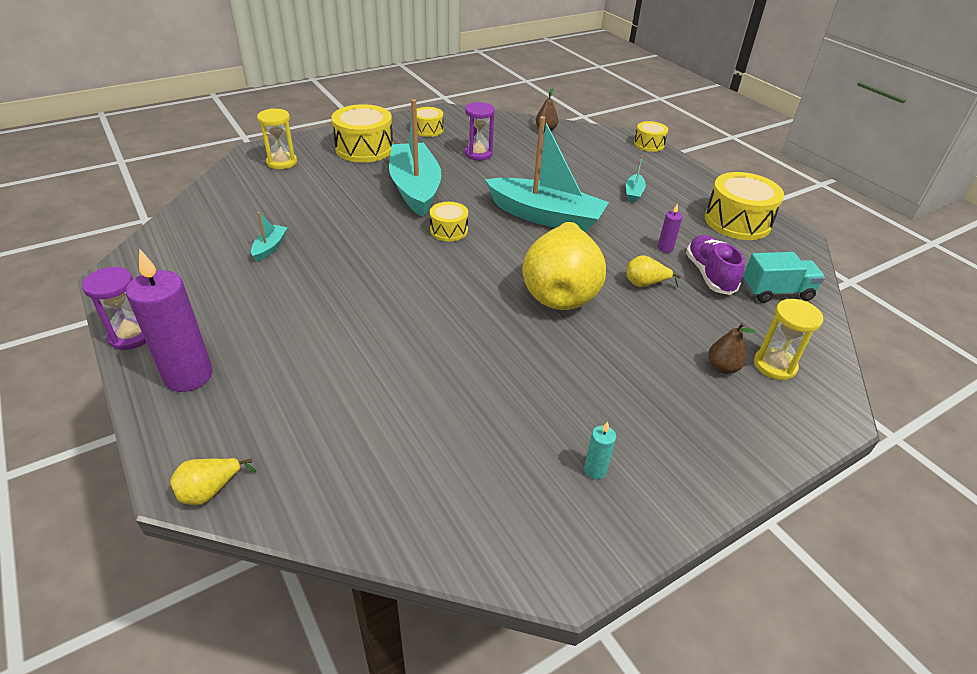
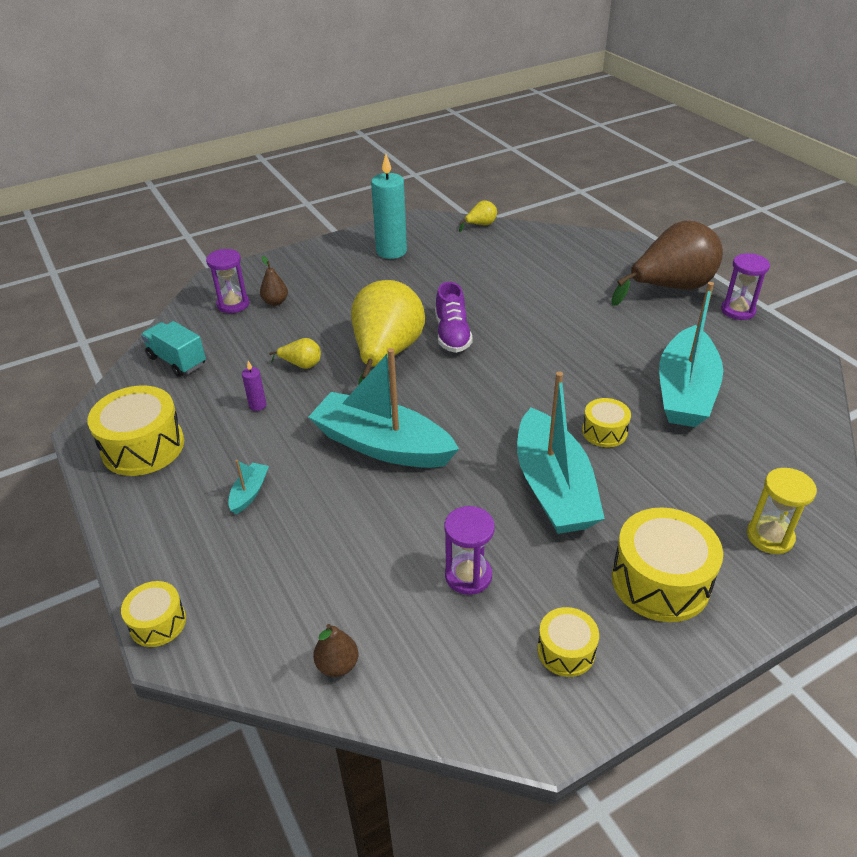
camera: 175 degrees left, 0 degrees up
purple candle [126,248,213,392] -> brown pear [611,221,723,306]
yellow pear [170,458,257,505] -> yellow pear moved to [459,200,497,232]
turquoise boat [251,212,287,262] -> turquoise boat [659,282,723,427], size x2.49
yellow drum [430,202,468,241] -> yellow drum moved to [582,398,631,447]
turquoise candle [584,421,616,479] -> turquoise candle [371,154,407,259], size x2.26
purple shoe [686,235,745,295] -> purple shoe moved to [435,282,473,353]
turquoise truck [743,252,825,303] -> turquoise truck turned 45 degrees clockwise [141,321,206,377]
yellow hourglass [754,299,823,380] -> purple hourglass [206,249,249,313]

